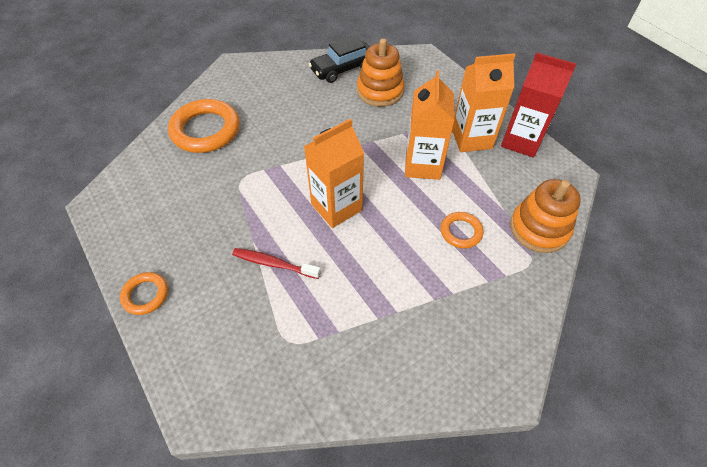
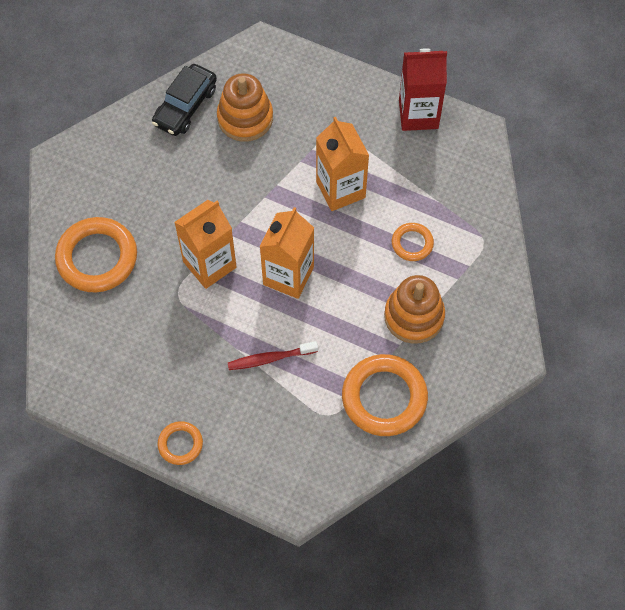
camera: 30 degrees left, 10 degrees up
orange carton [452,53,515,152] -> orange carton moved to [174,200,236,289]
orange stacking toy [510,179,581,253] -> orange stacking toy moved to [384,275,445,344]
none -> orange ring [342,354,428,436]

